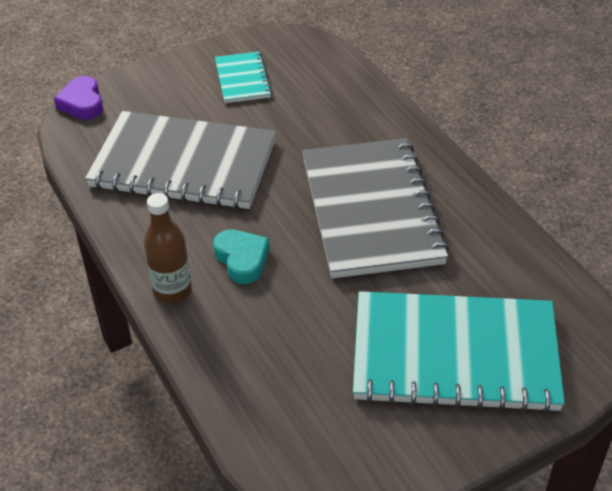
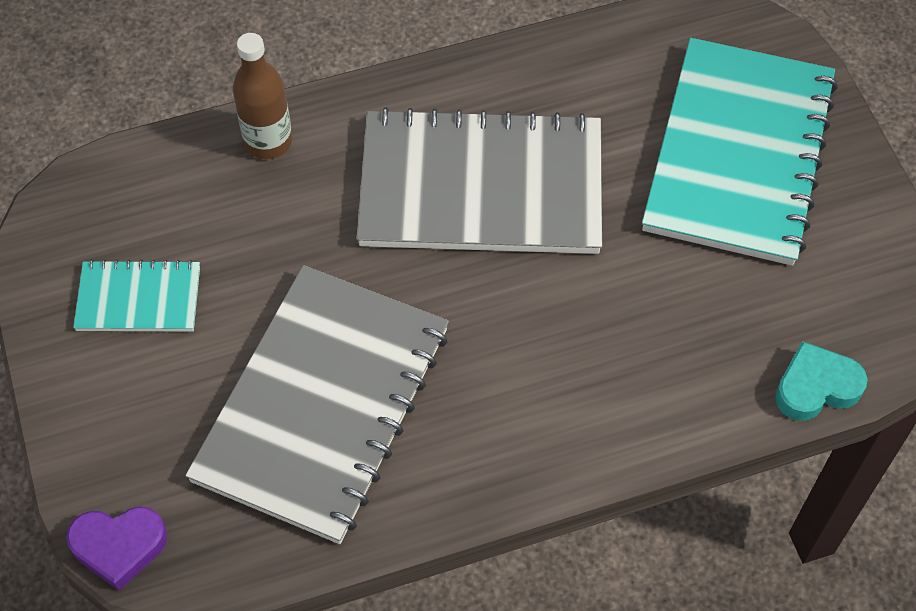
camera: 80 degrees left, 15 degrees up
brown bottle [144,193,192,303] -> brown bottle moved to [233,33,292,159]
turquoise heart [213,229,270,284] -> turquoise heart moved to [775,341,868,421]

